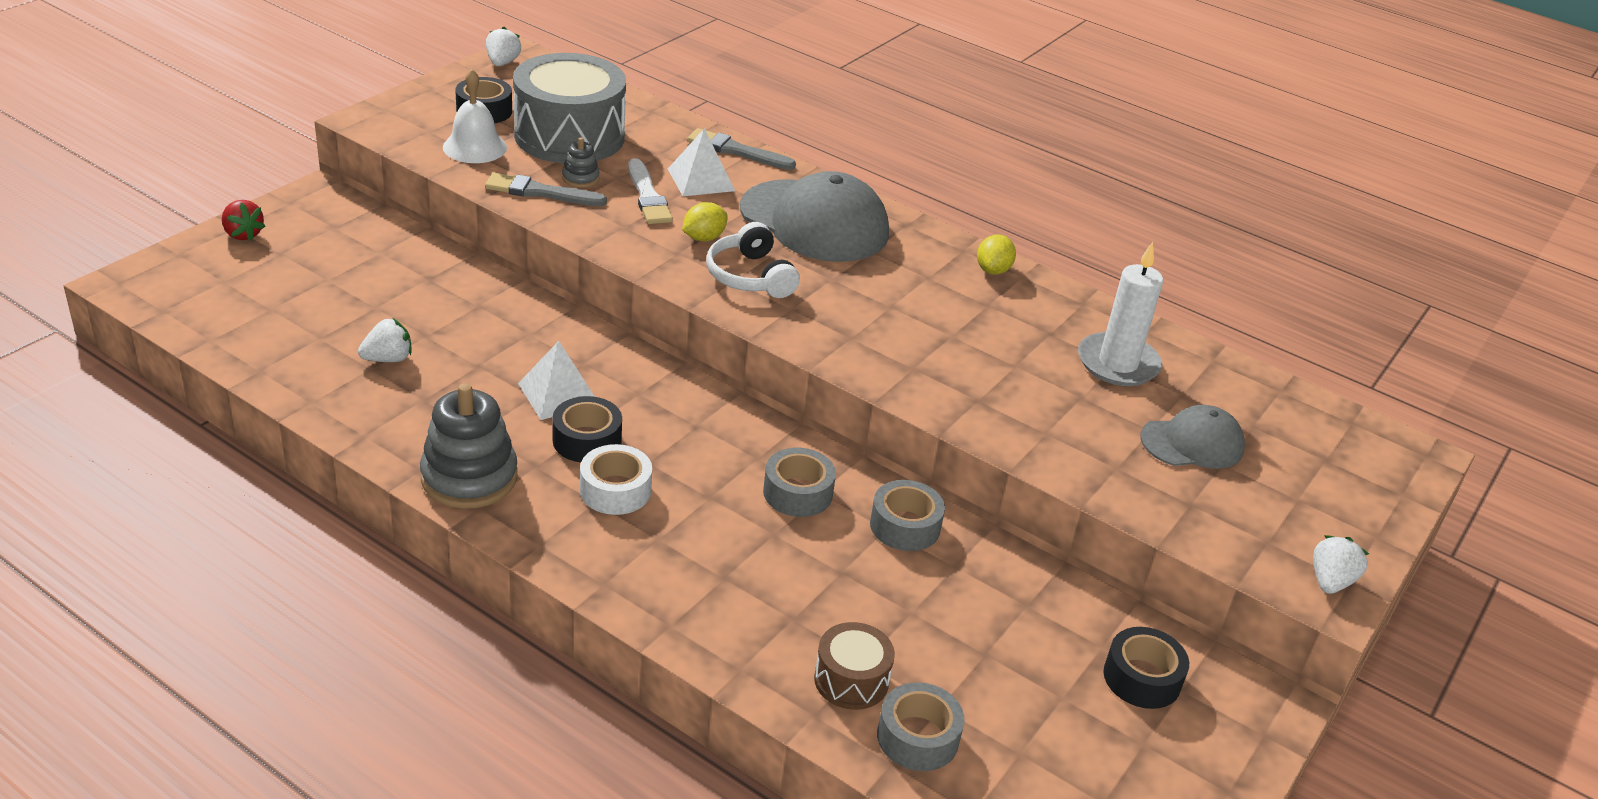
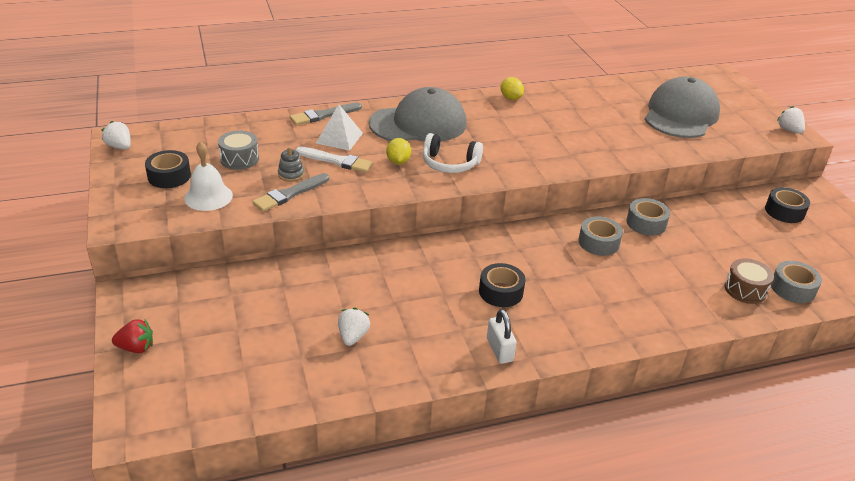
camera: 50 degrees left, 0 degrees up
grey stacking toy [420,383,518,509] -> white padlock [487,309,517,364]
grey drum [513,53,626,164] -> grey drum [218,131,259,170], size x0.48
white pyramid [518,341,595,420] -> none
white tape [580,444,652,515] -> none
white candle [1078,242,1163,386] -> none
grey cap [1140,405,1245,469] -> grey cap [645,76,720,138], size x1.76

